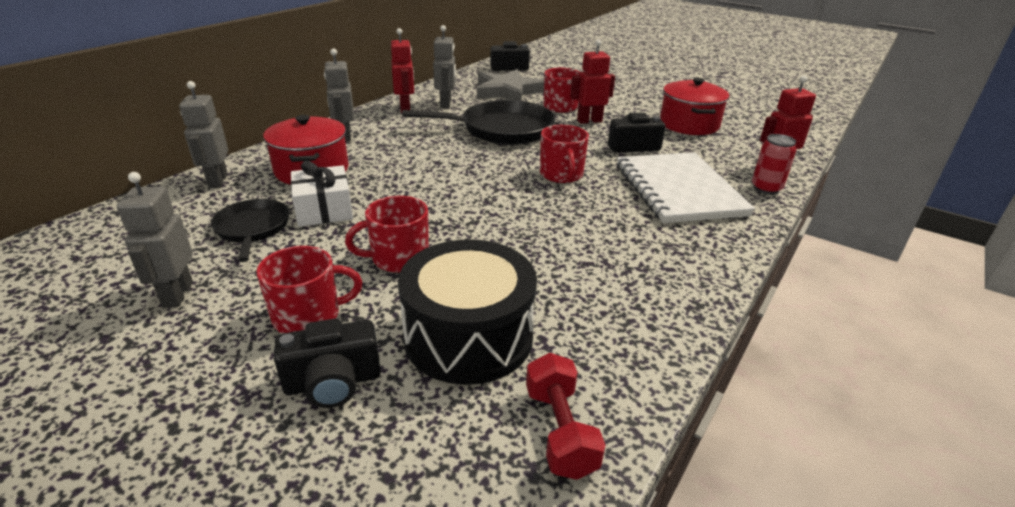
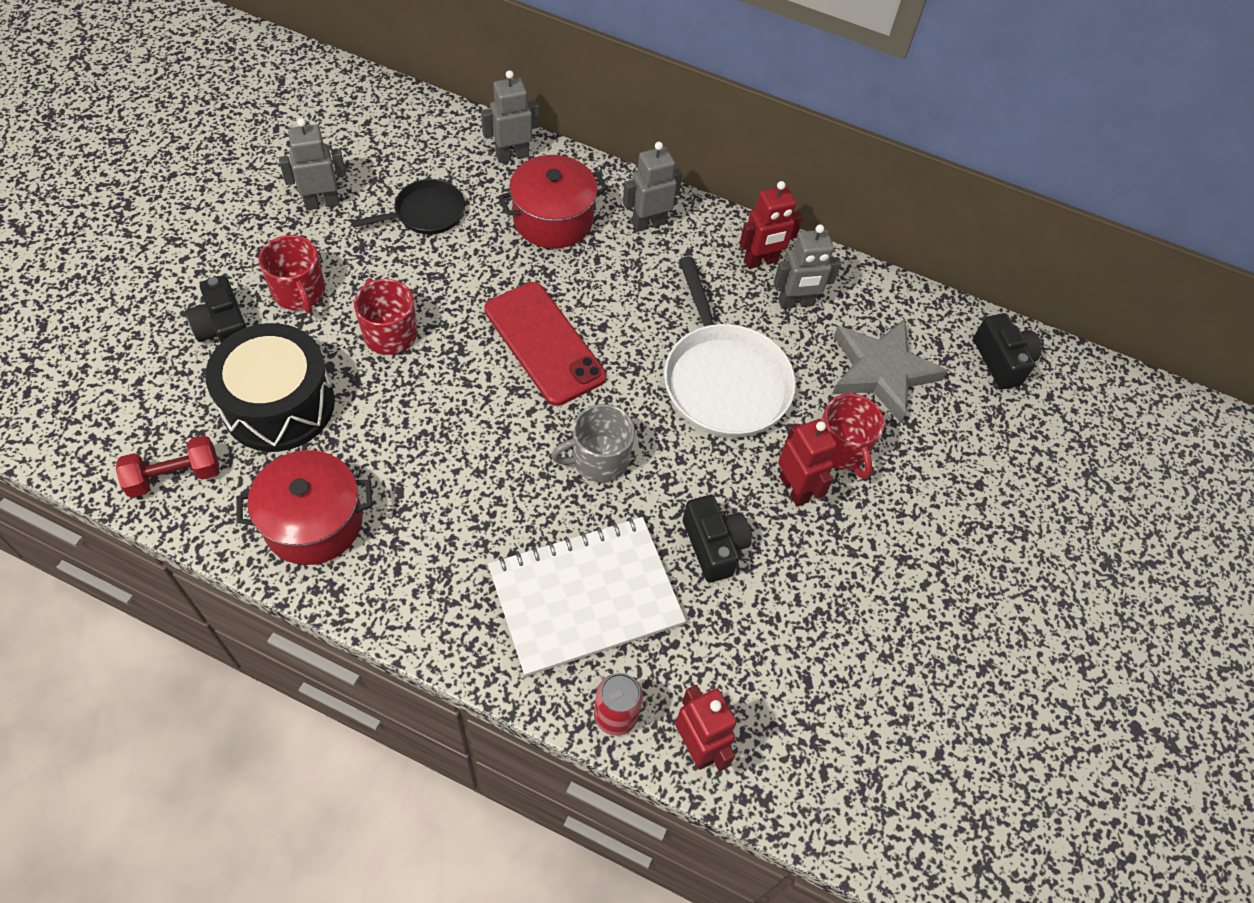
camera: 75 degrees right, 25 degrees up
white gift [290,161,353,227] -> none
black pan [402,100,555,145] -> white pan [664,256,796,437]
red mug [540,125,589,183] -> grey mug [551,404,635,482]
red pot [660,78,729,135] -> red pot moved to [237,450,373,565]
none -> red phone [484,282,606,406]

